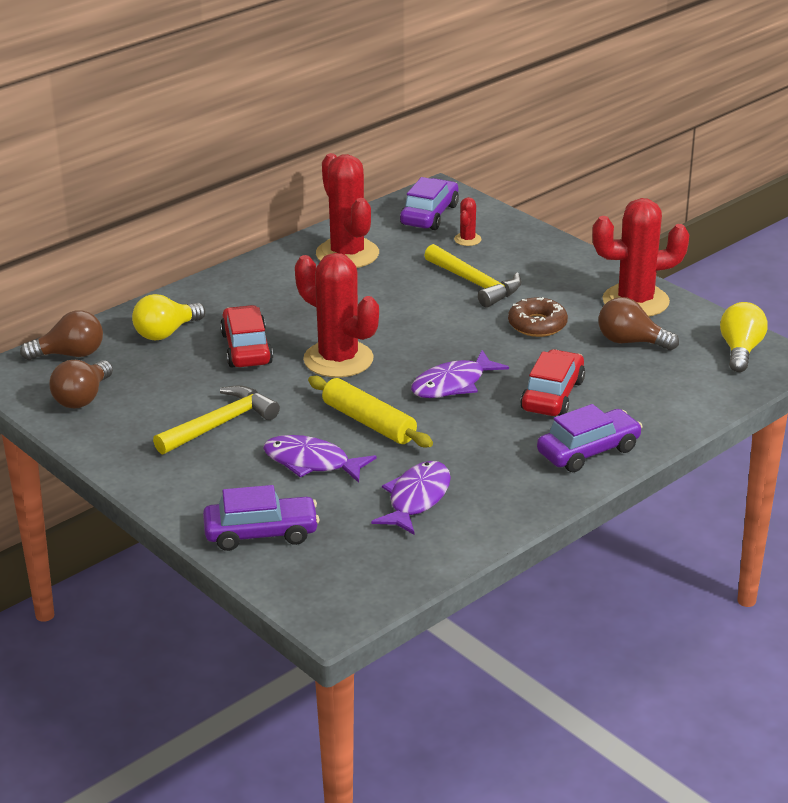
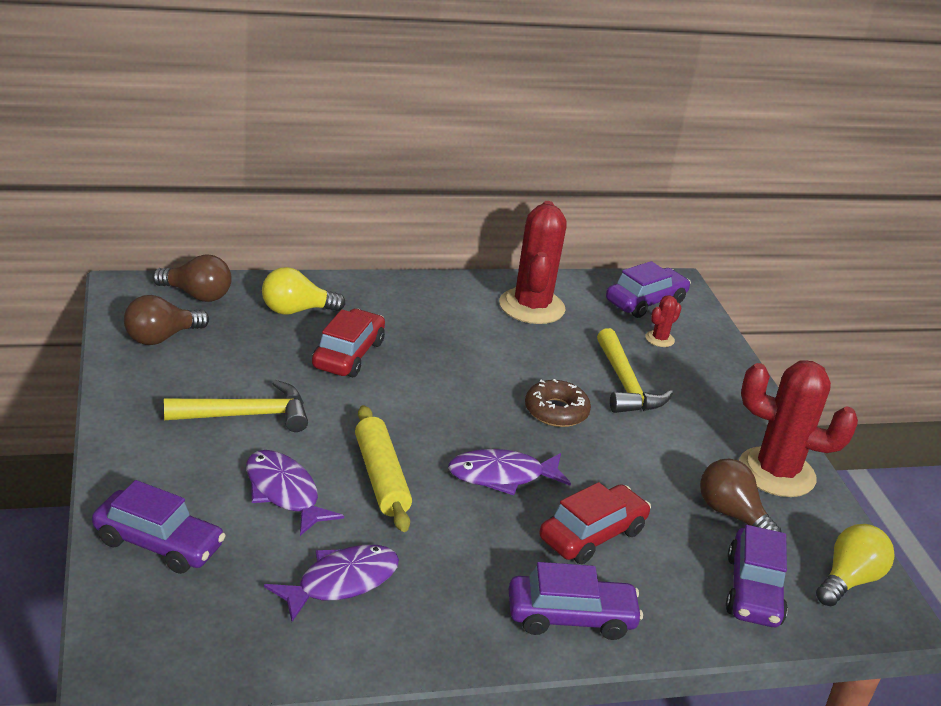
camera: 25 degrees right, 0 degrees up
red cactus [295,253,379,378] -> none
brown donut [508,297,568,337] -> brown donut moved to [525,379,591,427]
none -> purple car [726,525,788,627]

